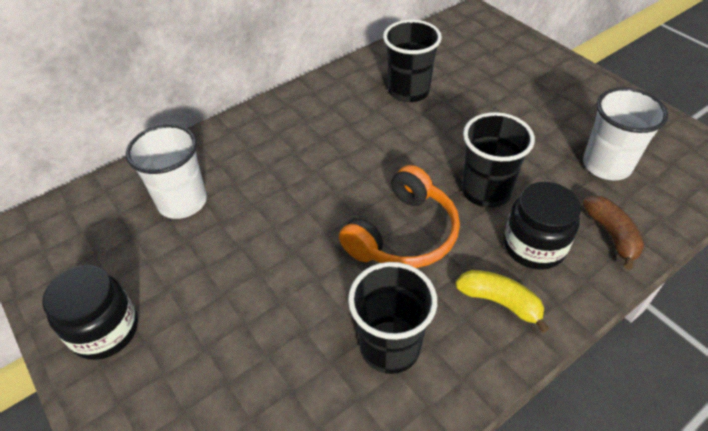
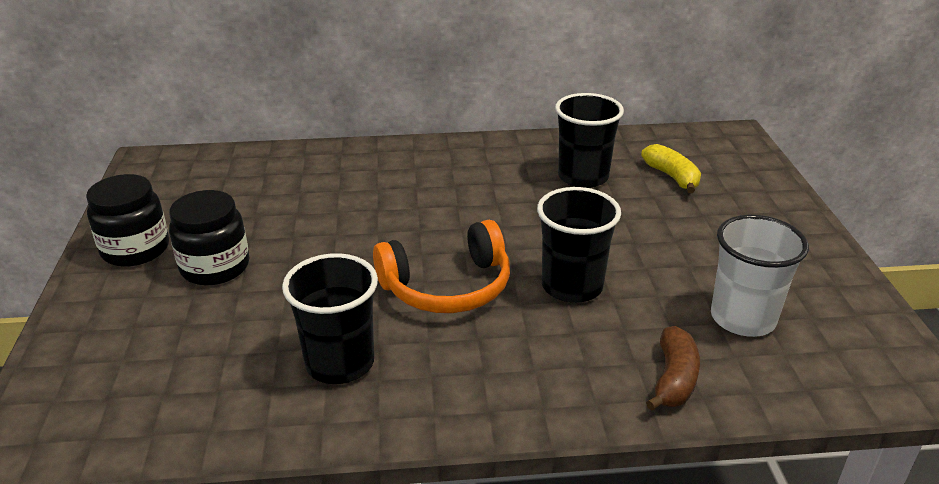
camera: 30 degrees right, 15 degrees down
white cup [126,124,207,219] -> none
yellow banana [455,270,550,333] -> yellow banana moved to [641,144,701,193]
black jar [504,182,581,270] -> black jar moved to [169,190,249,285]

